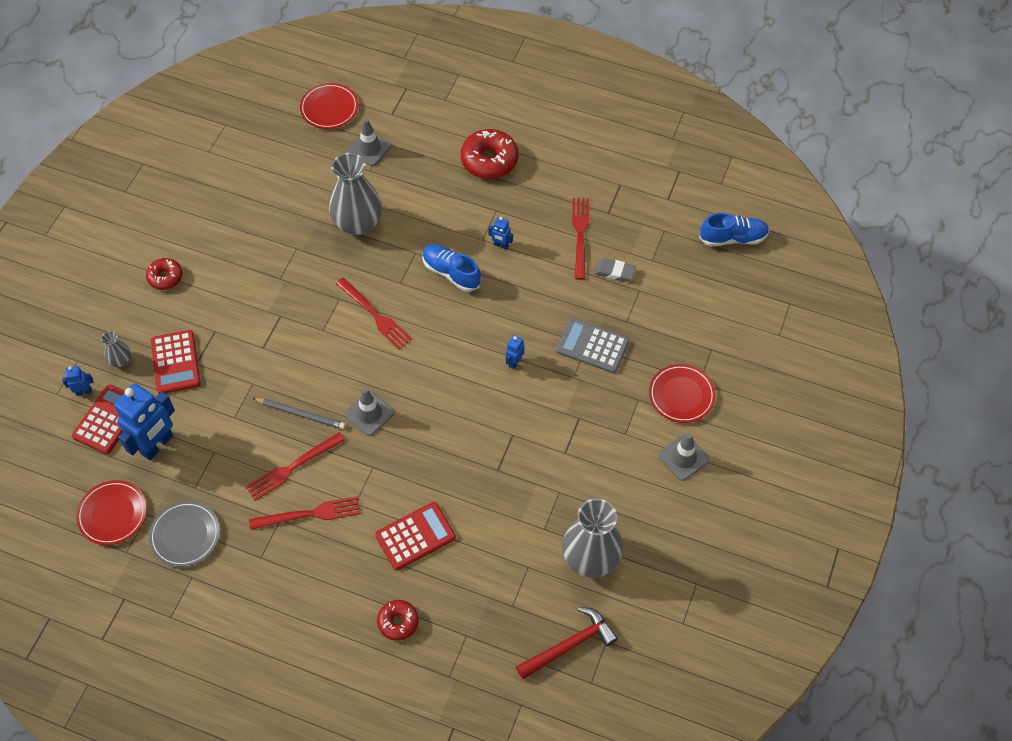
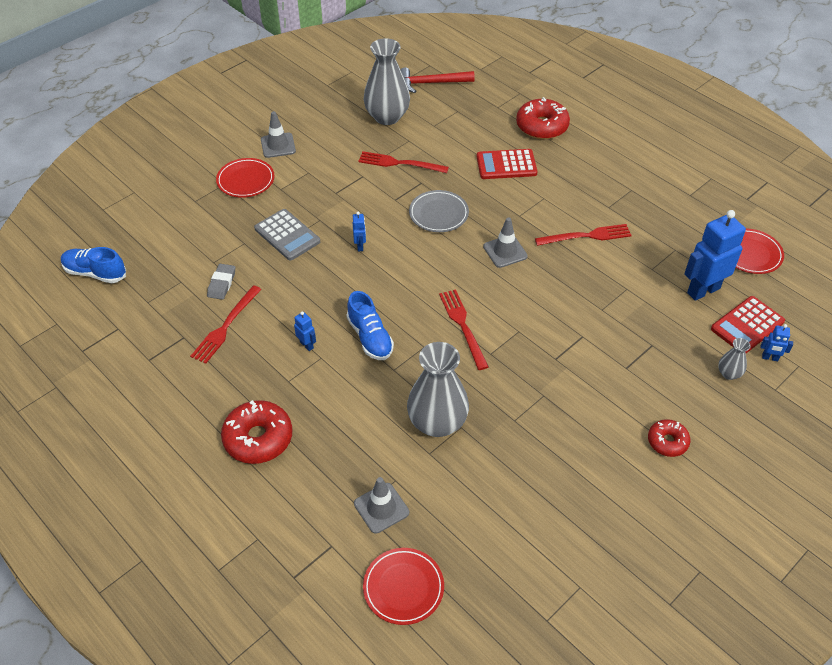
camera: 155 degrees left, 10 degrees down
grey plate [149,501,220,567] -> grey plate moved to [409,190,469,232]
red calculator [151,330,201,393] -> none
red fork [249,496,361,530] -> red fork moved to [358,151,449,173]
grey pencil [253,398,346,429] -> none
red donut [377,600,419,641] -> red donut [516,97,570,139], size x1.69
blue robot [506,335,524,369] -> blue robot turned 60 degrees counterclockwise [353,212,366,251]
grey eraser [594,258,636,282] -> grey eraser turned 60 degrees clockwise [207,264,235,300]

